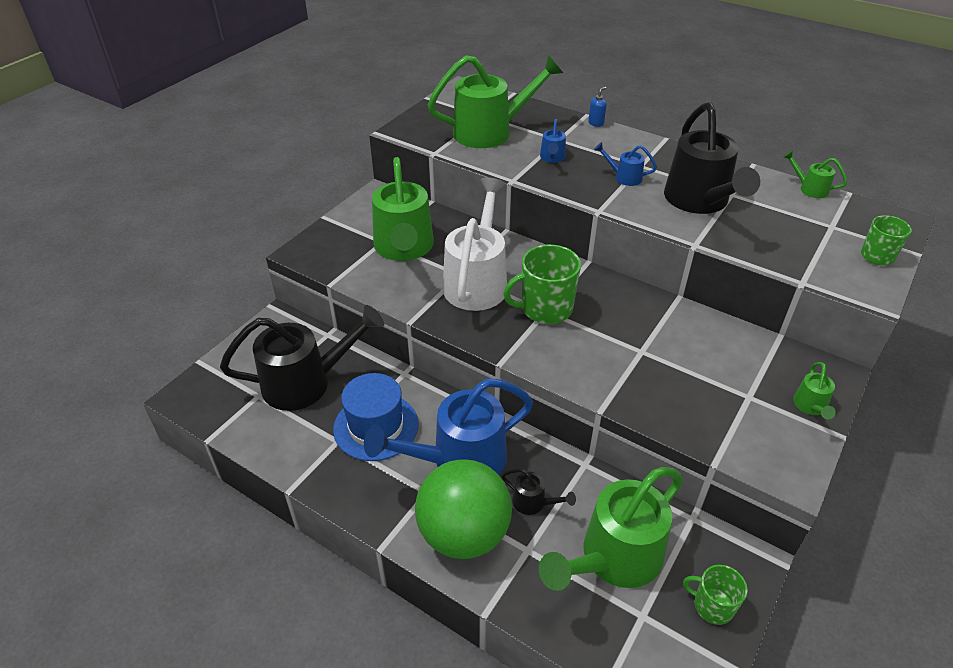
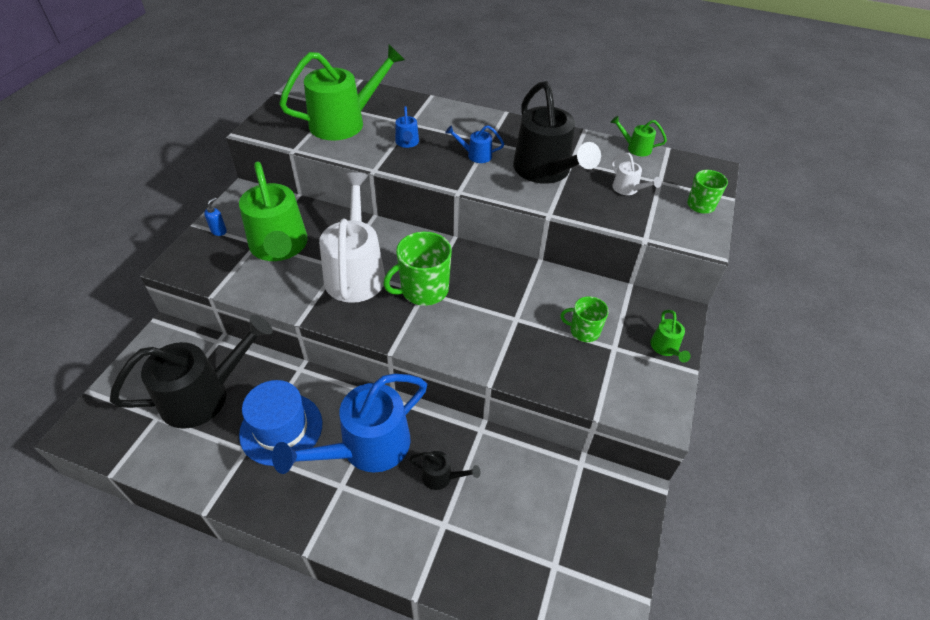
camera: 15 degrees left, 5 degrees up
green ball [415,459,512,559] -> none
green watering can [539,467,683,591] -> none
blue soap dispenser [588,87,606,127] -> blue soap dispenser moved to [204,197,227,236]
green mug [683,565,747,625] -> green mug moved to [561,296,609,342]
none -> white watering can [611,153,662,195]

